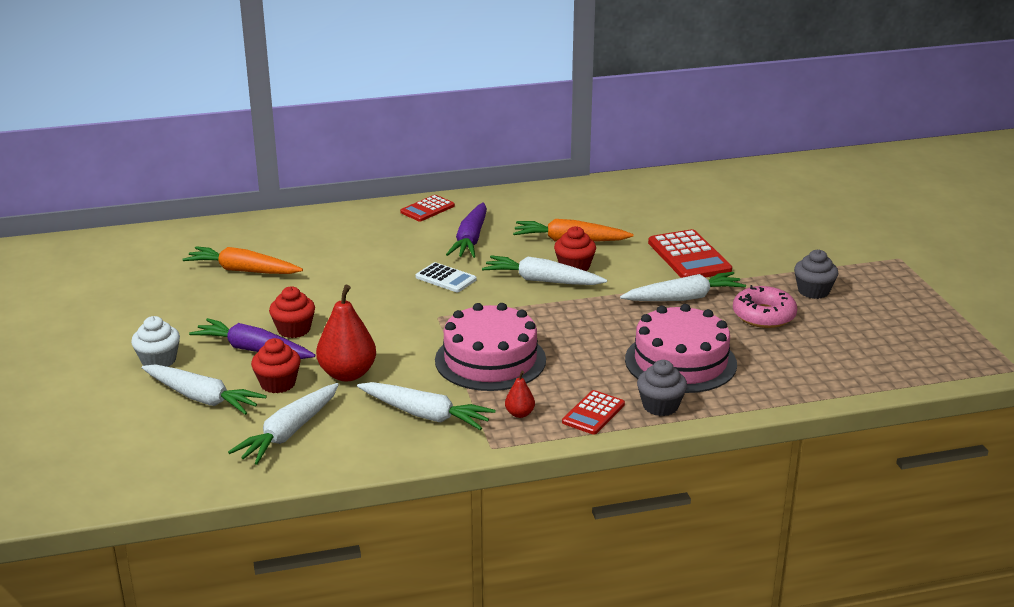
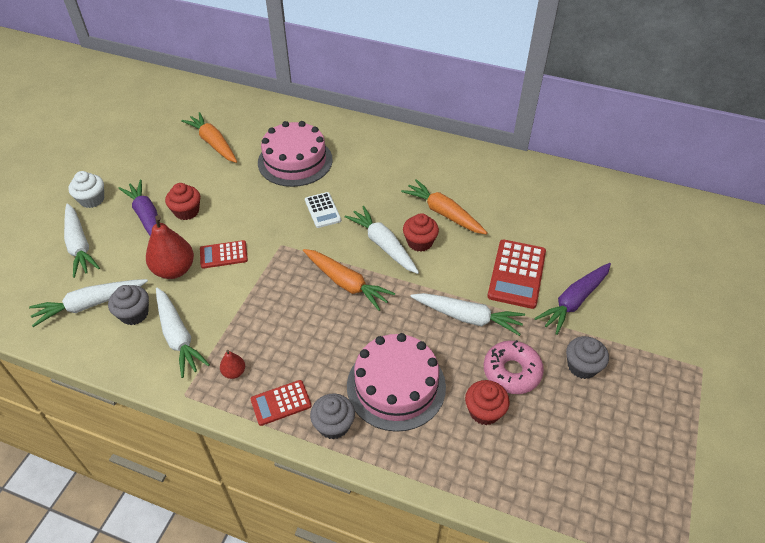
camera: 35 degrees right, 20 degrees up
red cupcake [251,338,301,393] -> red cupcake moved to [465,380,510,425]
red calculator [400,195,455,221] -> red calculator moved to [200,240,248,269]
pink cake [435,303,546,391] -> pink cake moved to [258,121,333,187]
purple carrot [446,202,487,258] -> purple carrot moved to [534,263,611,335]
none -> grey cupcake [108,285,149,325]
none -> orange carrot [303,249,395,311]

